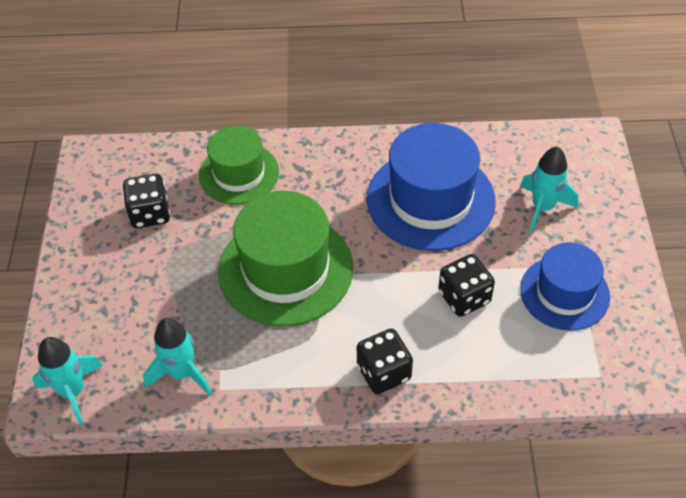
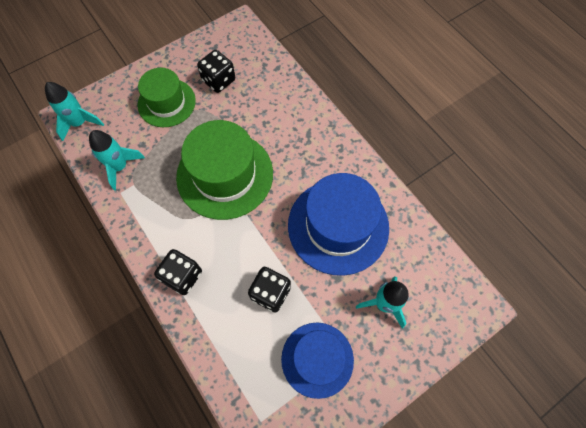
camera: 55 degrees right, 15 degrees up
green hat [199,126,279,205] -> green hat moved to [138,68,196,127]

